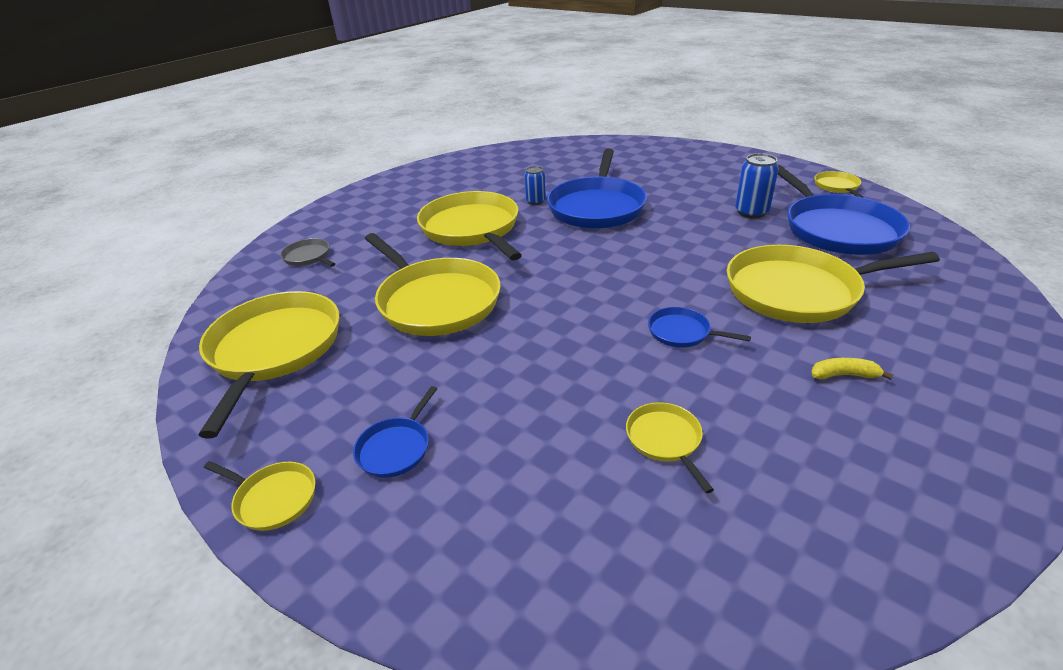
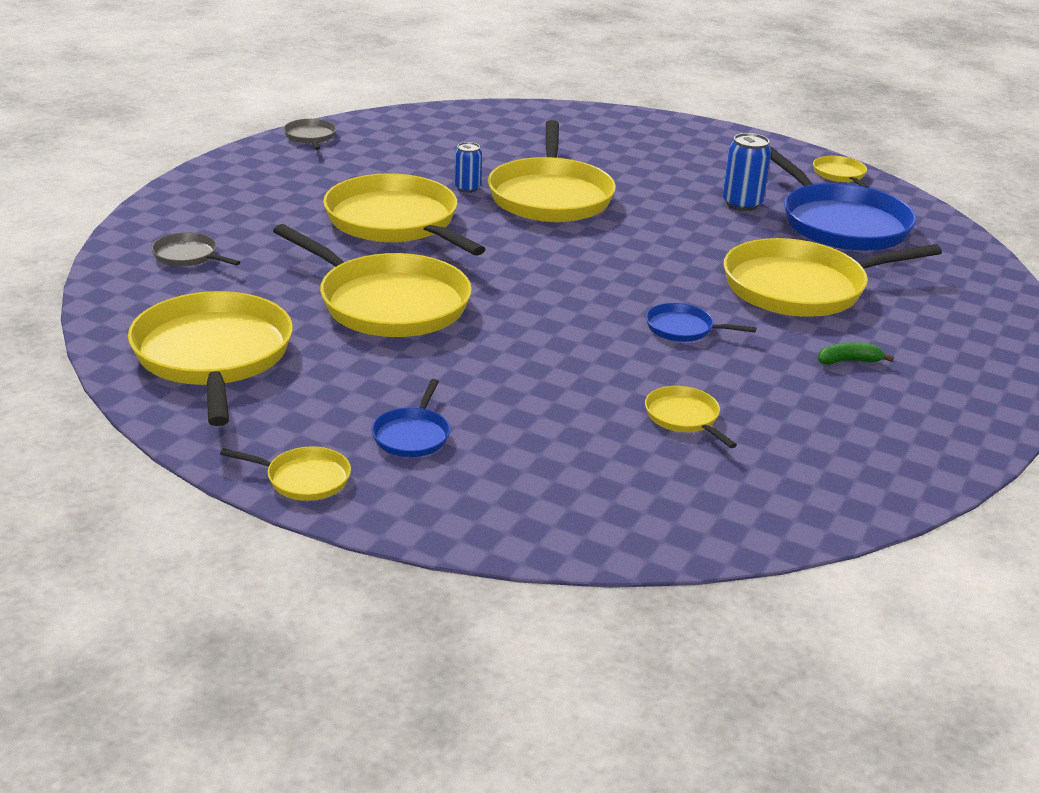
camera: 15 degrees left, 5 degrees down
blue pan [547,148,647,229] -> yellow pan [488,120,616,222]
yellow banana [811,358,893,380] -> green banana [818,342,894,365]
none -> grey pan [283,119,337,150]

